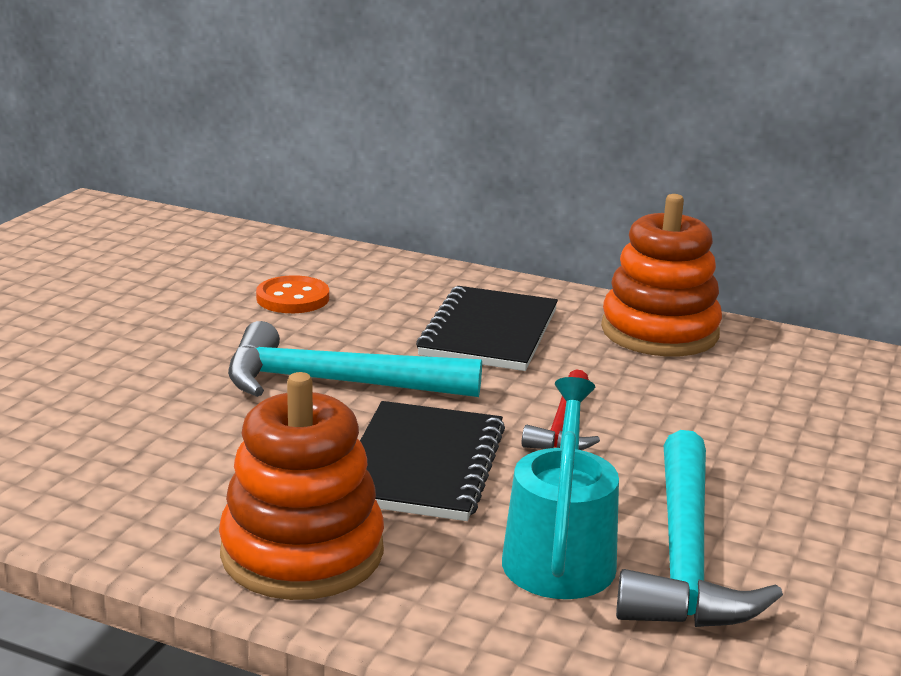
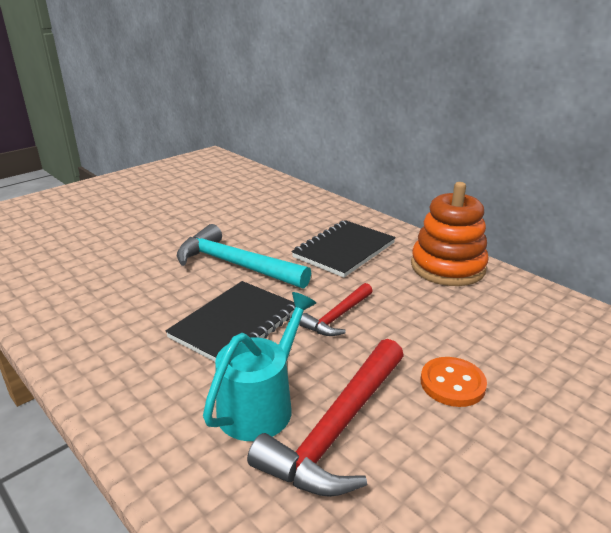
camera: 25 degrees right, 5 degrees up
orange stacking toy [219,372,384,600] -> none
orange button [256,275,329,313] -> orange button moved to [421,357,487,407]
turquoise hammer [616,430,783,627] -> red hammer [247,339,404,497]

